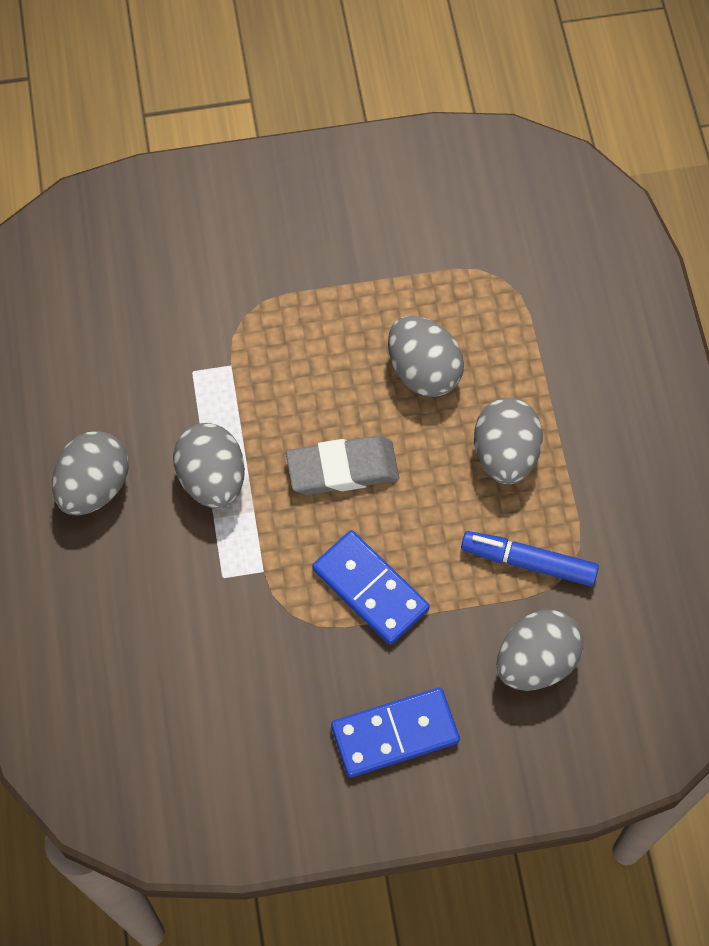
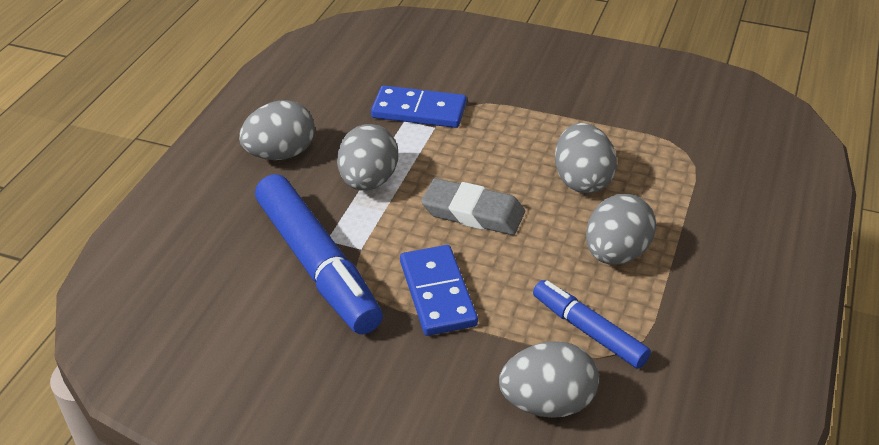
camera: 30 degrees right, 25 degrees down
blue domino [331,688,460,777] -> blue domino moved to [371,85,467,128]
none -> blue marker [255,174,383,334]

